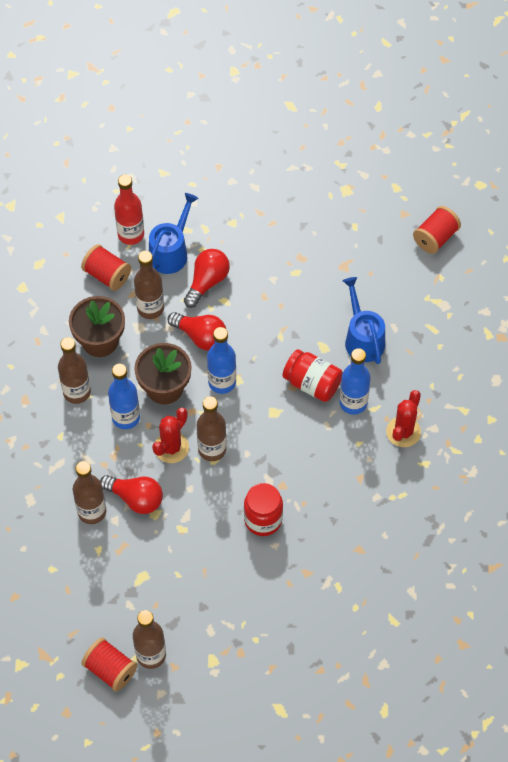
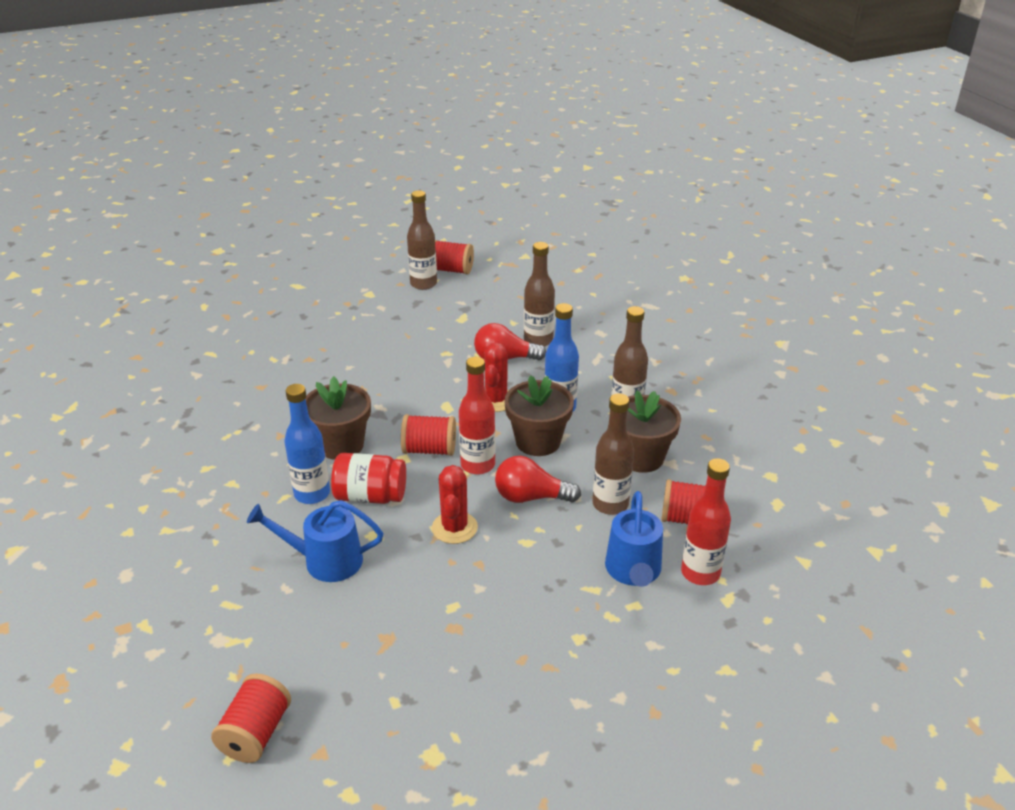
camera: 155 degrees right, 25 degrees down
red light bulb [184,249,230,308] -> none
brown bottle [197,396,227,461] -> none
blue bottle [207,327,236,394] -> red bottle [459,357,495,475]
red jar [244,483,283,536] -> none
blue watering can [343,277,385,364] -> blue watering can turned 135 degrees clockwise [247,500,383,582]
red cactus [386,390,421,447] -> red cactus moved to [432,465,478,544]
none -> brown flower pot [306,376,371,460]
none -> red spool [401,414,456,456]

